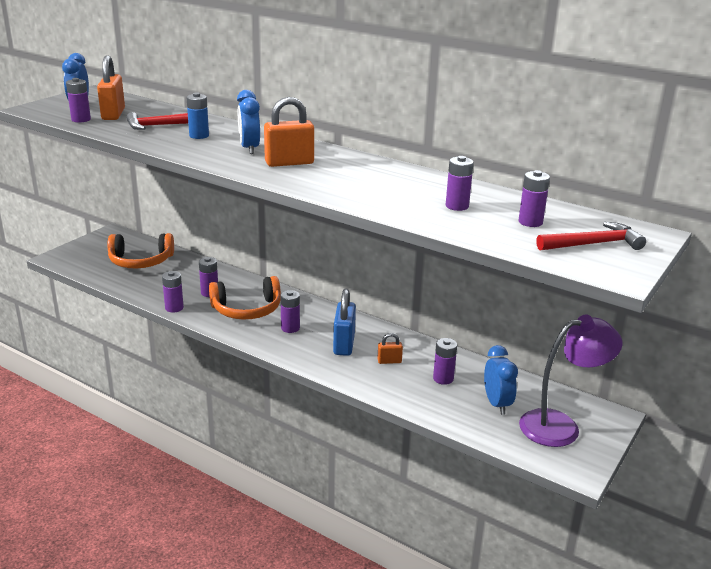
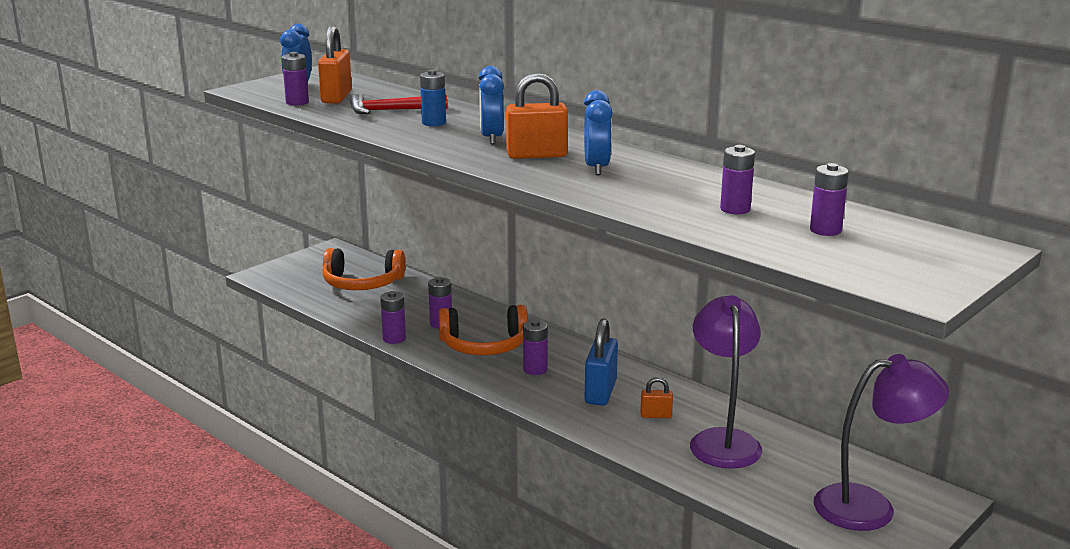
camera: 10 degrees right, 5 degrees down
purple battery [433,338,457,385] -> purple lamp [690,295,762,469]
blue clock [484,345,518,415] -> blue clock moved to [584,90,613,175]
red hammer [536,222,646,251] -> none

